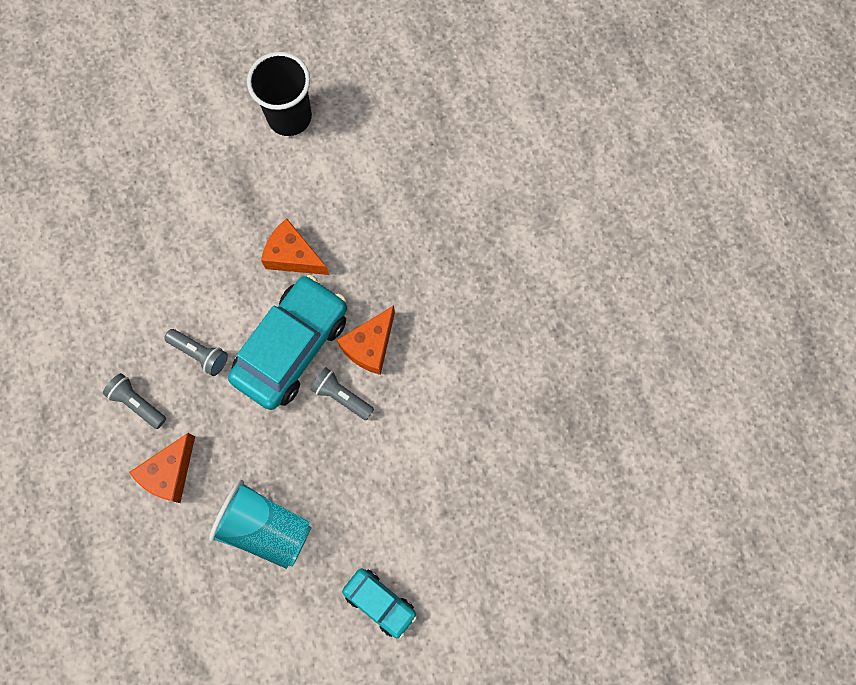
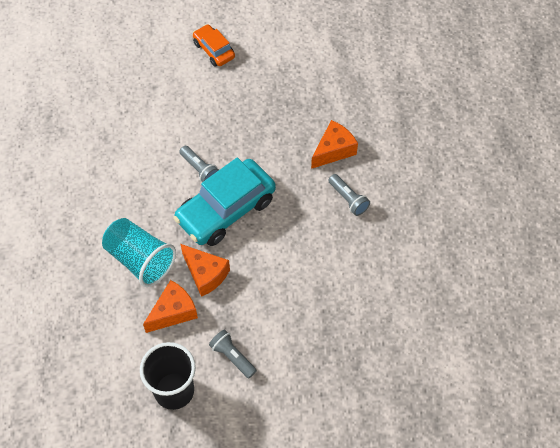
camera: 165 degrees left, 15 degrees down
grey flashlight [164,329,228,376] -> grey flashlight moved to [209,330,257,378]
turquoise cup [209,480,312,569] -> turquoise cup moved to [102,218,176,287]
orange cheese [337,306,395,375] -> orange cheese moved to [143,280,198,333]
turquoise car [342,568,417,639] -> orange car [193,24,235,67]

